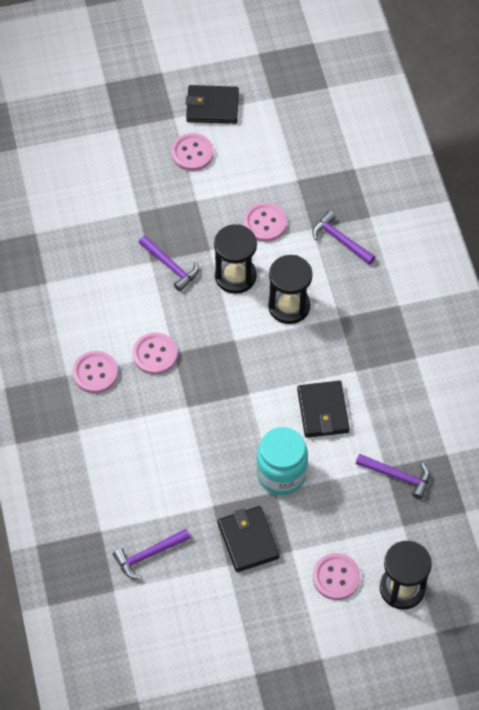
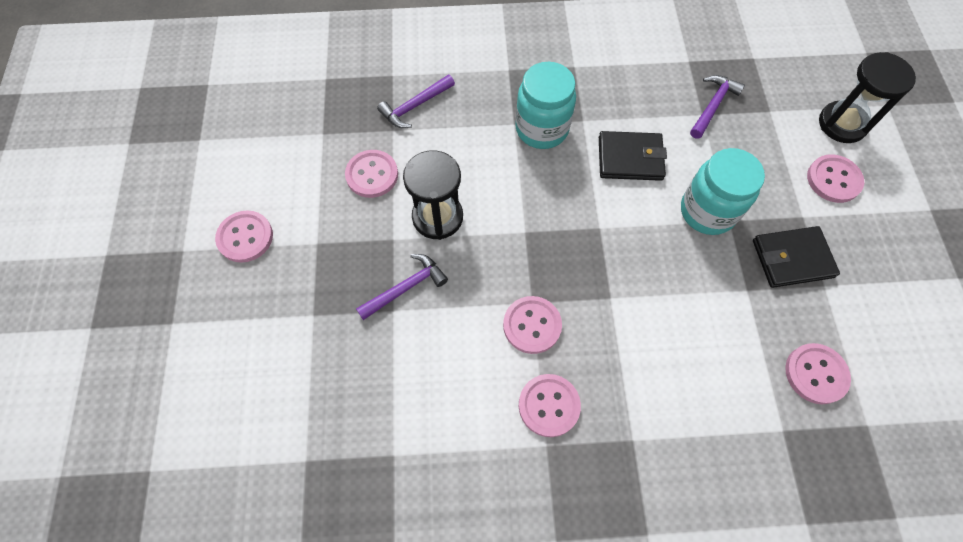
camera: 80 degrees left, 5 degrees up
purple hammer [113,529,190,580] -> pink button [785,343,851,404]
black wallet [186,85,239,124] -> none
black hourglass [268,255,313,324] -> none
none -> turquoise jar [515,62,576,149]

